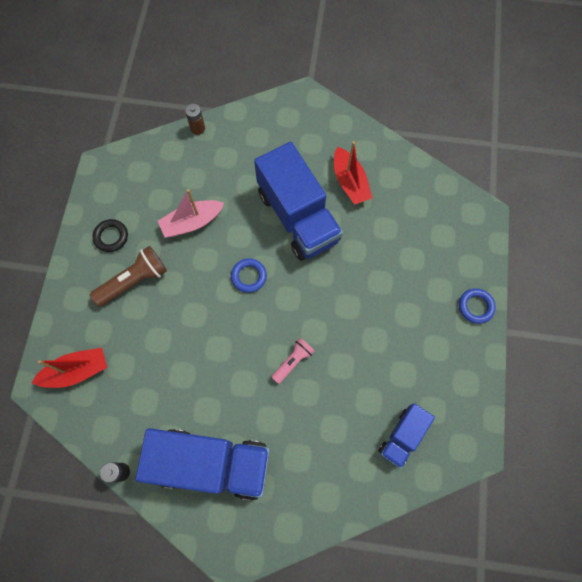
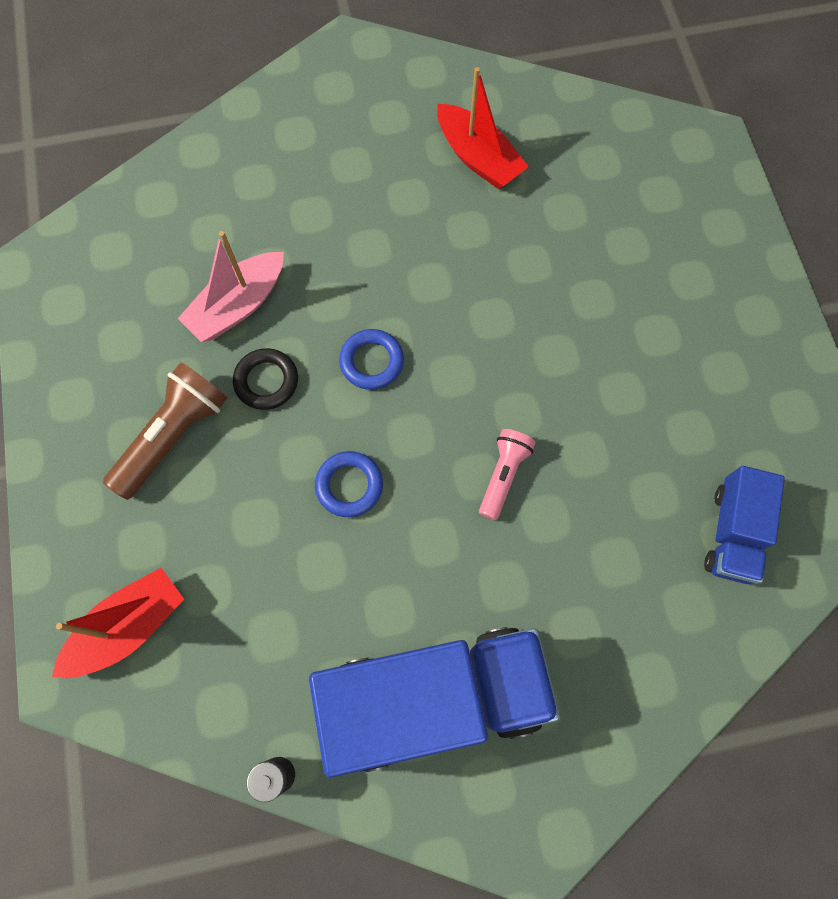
camera: 20 degrees left, 0 degrees up
black ring [92,219,128,252] -> black ring moved to [233,348,298,410]
brown battery [185,104,205,135] -> none
blue truck [254,142,343,261] -> none
blue ring [459,288,496,324] -> blue ring moved to [315,451,383,517]

